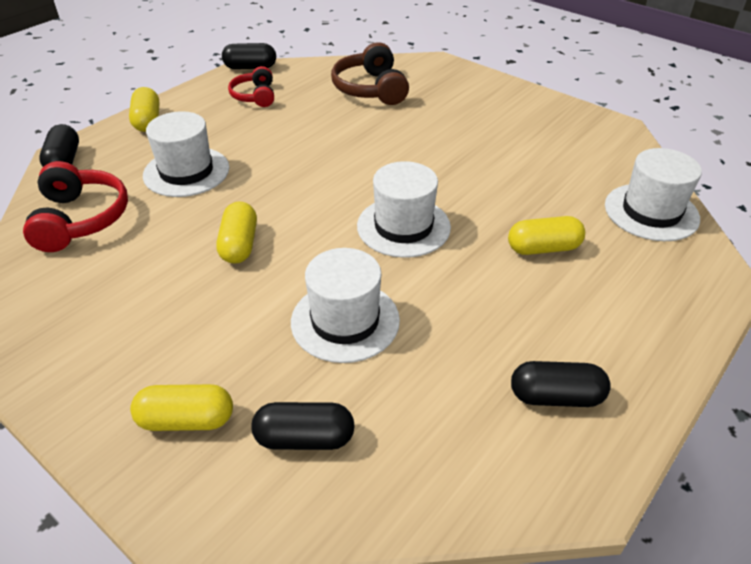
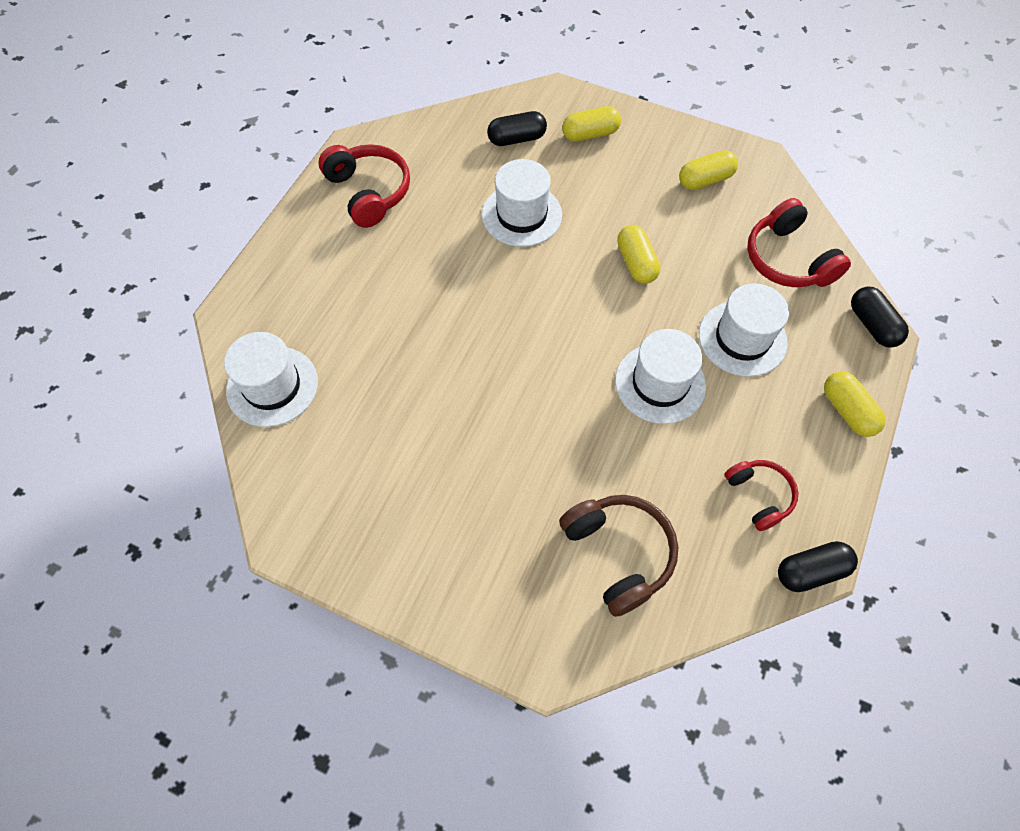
camera: 165 degrees right, 20 degrees up
white hat [357,161,451,258] -> white hat moved to [615,329,706,424]
yellow capsule [508,216,585,255] -> yellow capsule moved to [679,150,738,190]
black capsule [511,361,611,407] -> red headphones [319,144,410,228]

